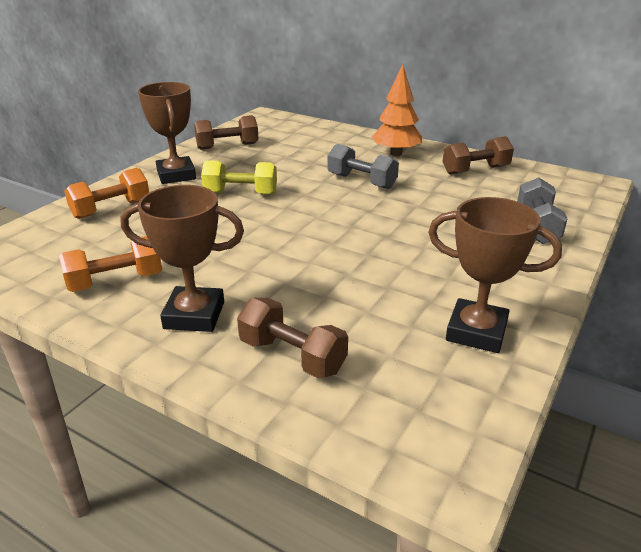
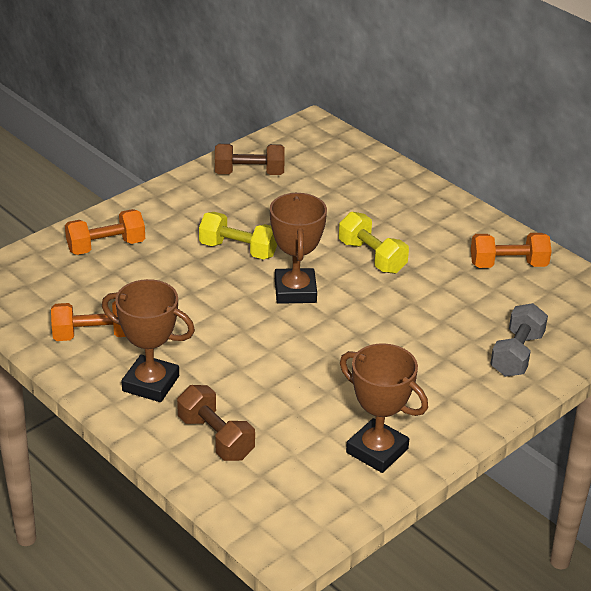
camera: 15 degrees right, 5 degrees up
brown trophy [138,82,196,184] -> brown trophy moved to [270,192,327,304]
grey dumbbell [327,144,399,189] -> yellow dumbbell [339,212,409,274]
orange tree [372,64,422,156] -> none
brown dumbbell [442,136,514,175] -> orange dumbbell [471,233,552,268]

